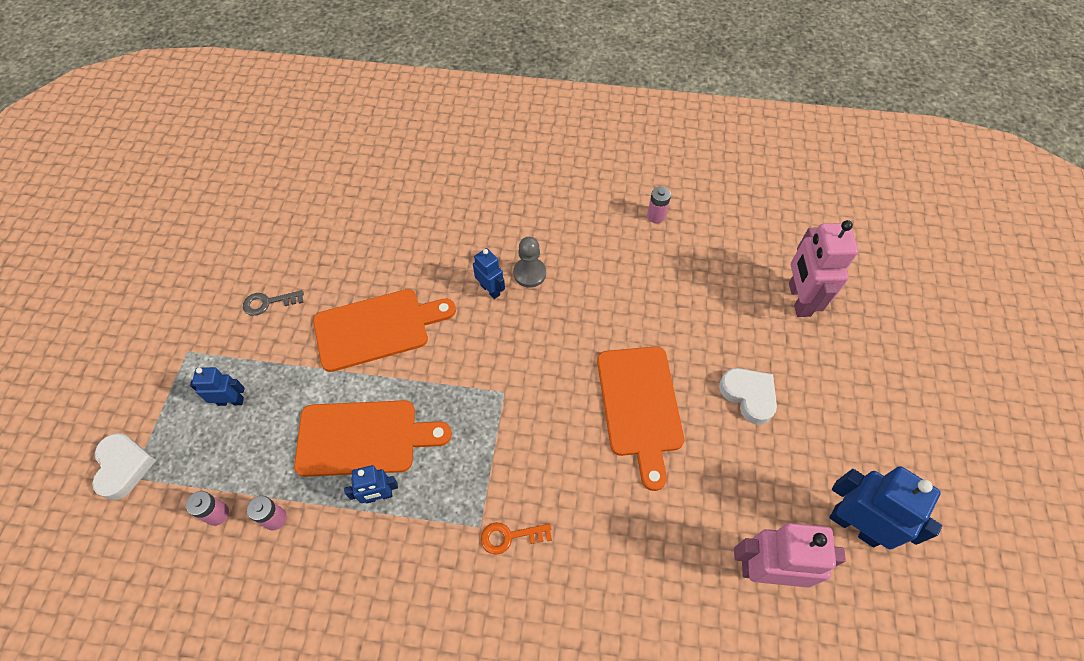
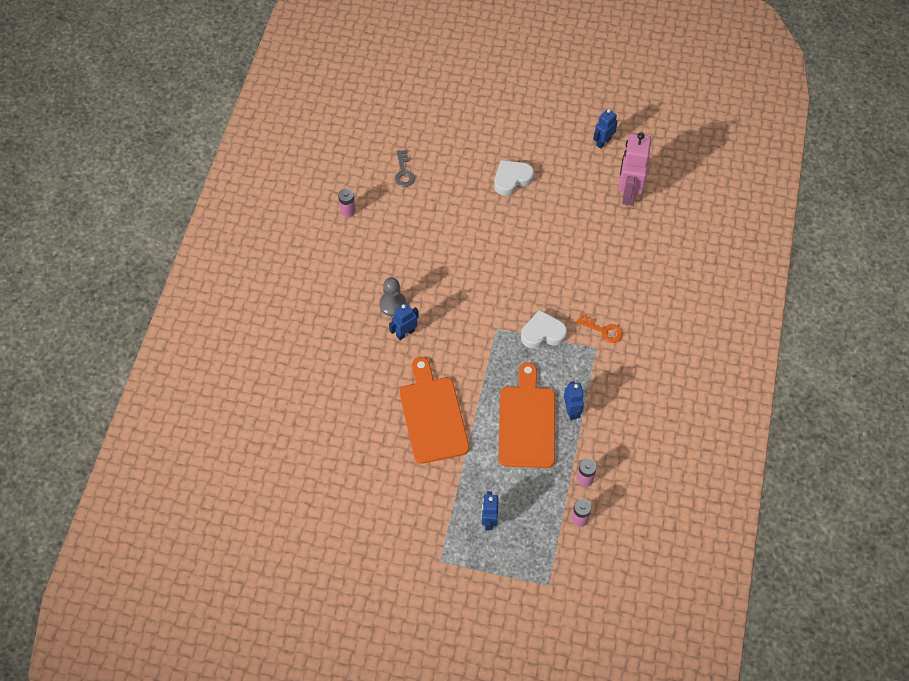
camera: 85 degrees left, 0 degrees up
white heart [92,433,156,500] -> white heart moved to [521,310,567,348]
grey key [243,290,304,316] -> grey key moved to [395,150,415,187]
orange key [481,522,552,555] -> orange key turned 60 degrees counterclockwise [576,314,623,343]
orange cutting board [597,346,684,491] -> none
pink robot [789,220,858,317] -> none
blue robot [829,466,942,549] -> blue robot [593,109,618,149], size x0.55

